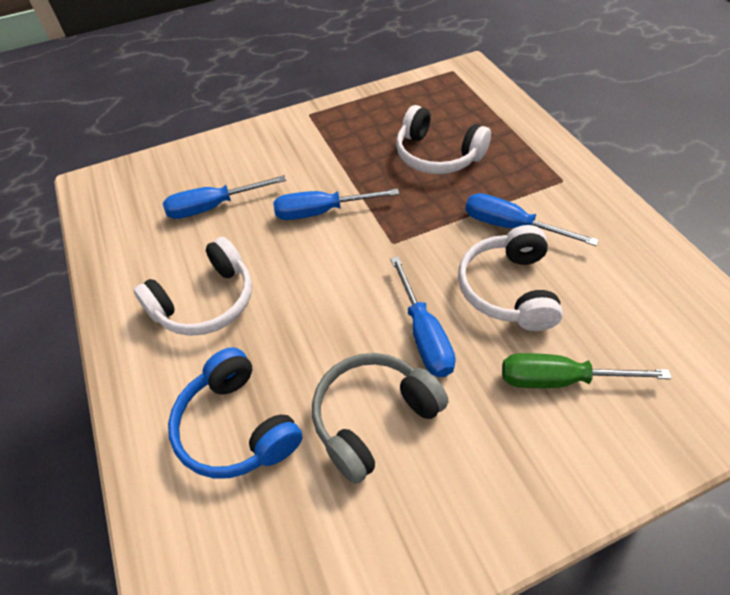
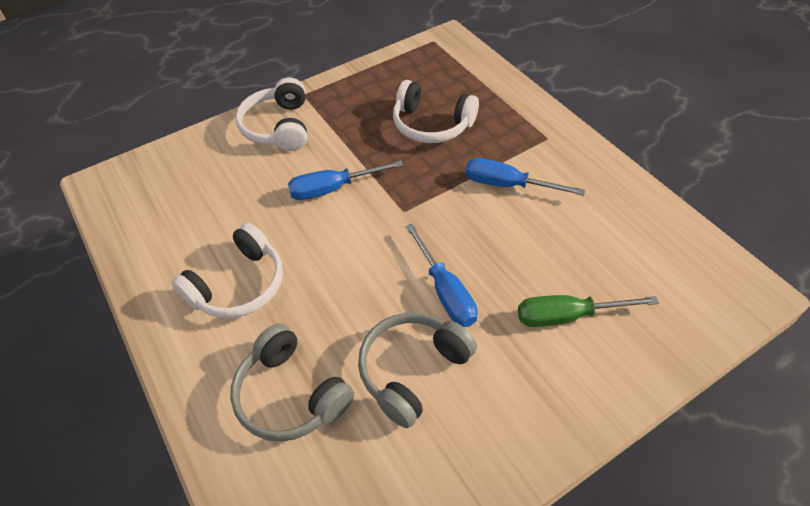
camera: 10 degrees left, 0 degrees up
blue screwdriver [163,175,286,219] -> none
blue headphones [168,347,302,478] -> grey headphones [230,324,354,442]
white headphones [458,225,563,331] -> white headphones moved to [235,78,307,151]

